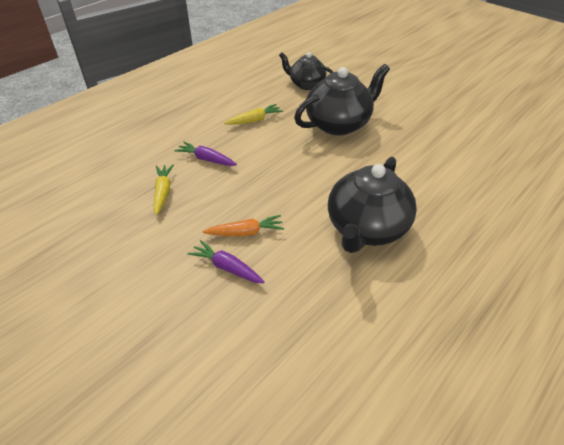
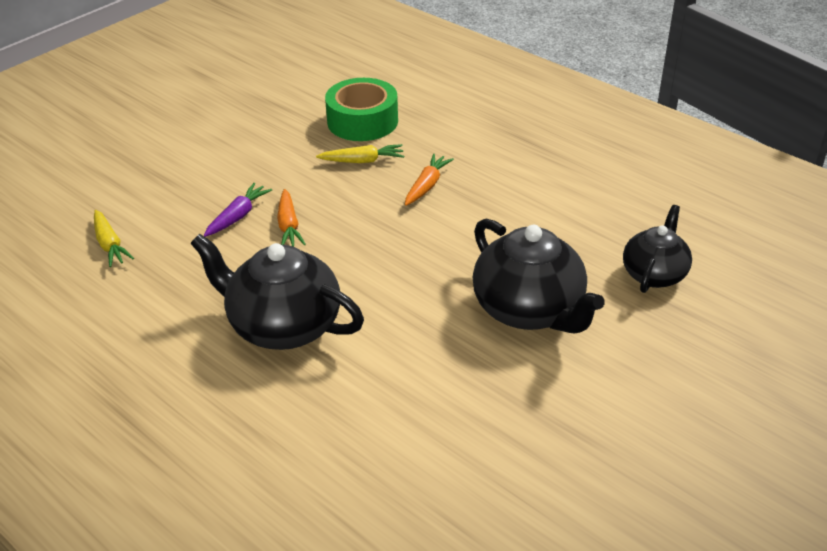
camera: 90 degrees right, 5 degrees down
purple carrot [174,142,237,166] -> orange carrot [405,154,454,206]
yellow carrot [224,104,283,125] -> yellow carrot moved to [94,210,134,267]
none -> green tape [325,78,398,141]

